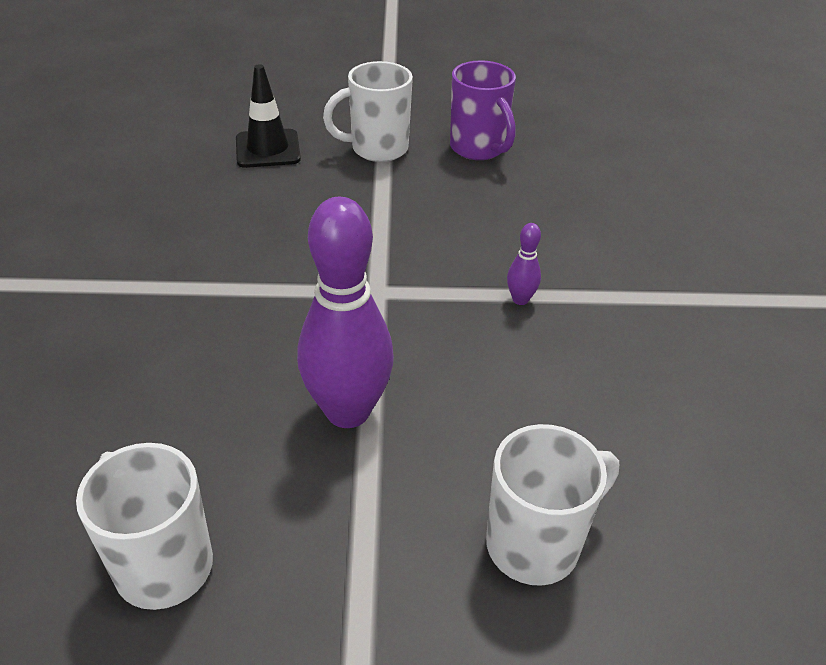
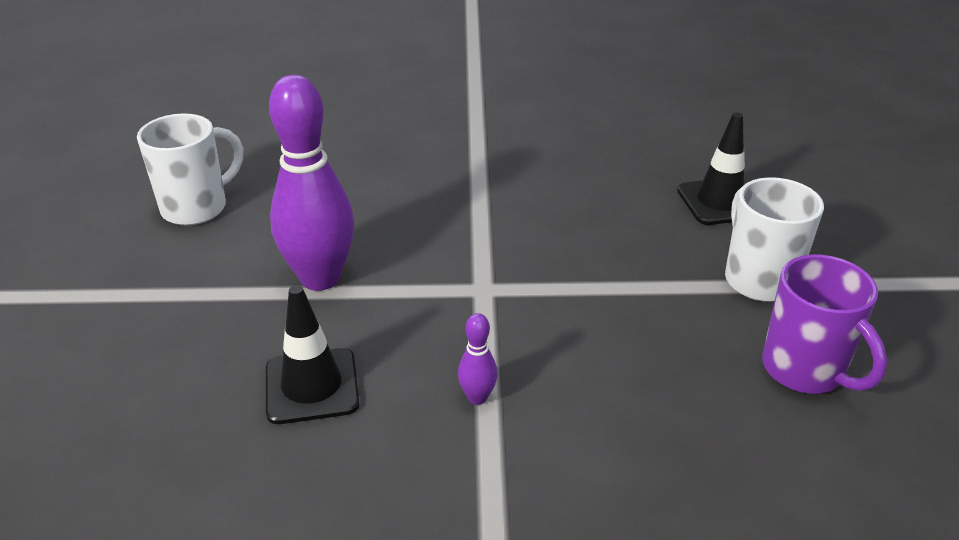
camera: 90 degrees right, 5 degrees down
purple mug [450,60,516,160] -> purple mug turned 90 degrees counterclockwise [762,255,887,394]
white mug [486,424,619,586] -> none
none -> black traffic cone [266,285,360,424]

